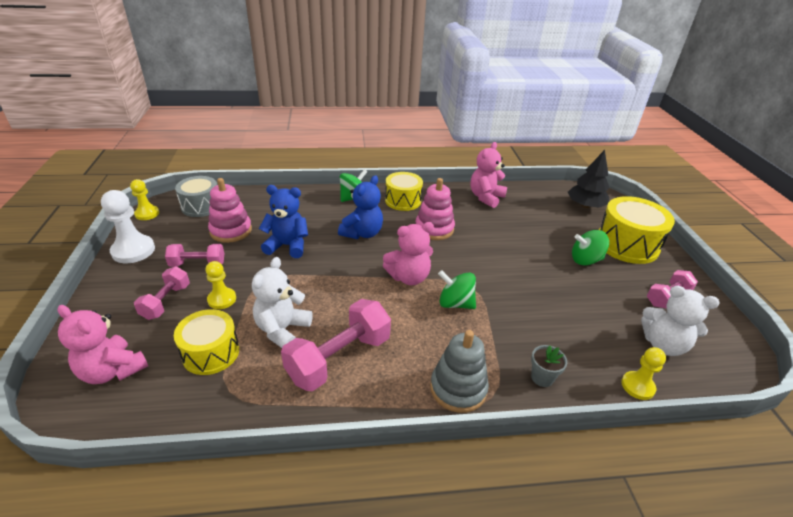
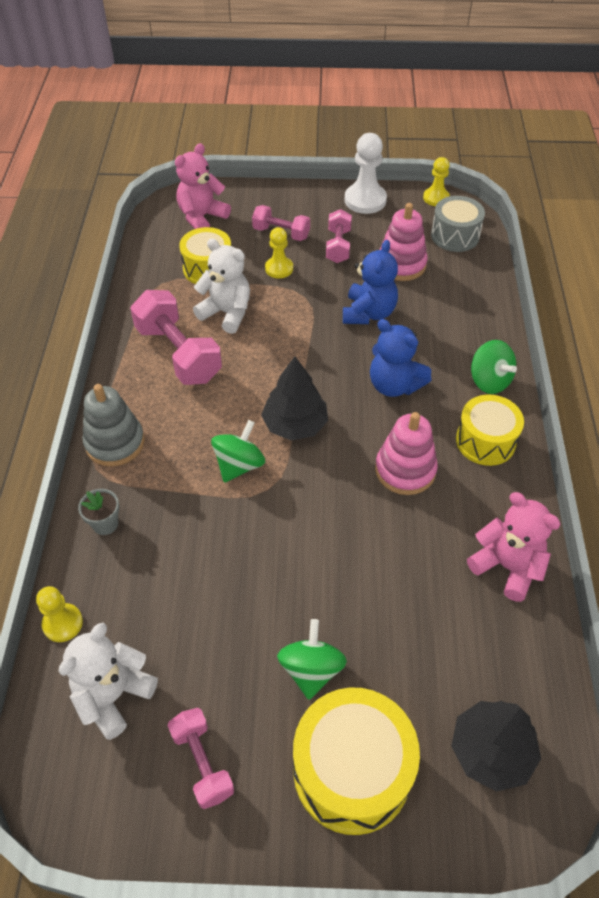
camera: 100 degrees right, 15 degrees up
pink teddy bear [383,222,434,285] -> black tree [261,356,328,441]

